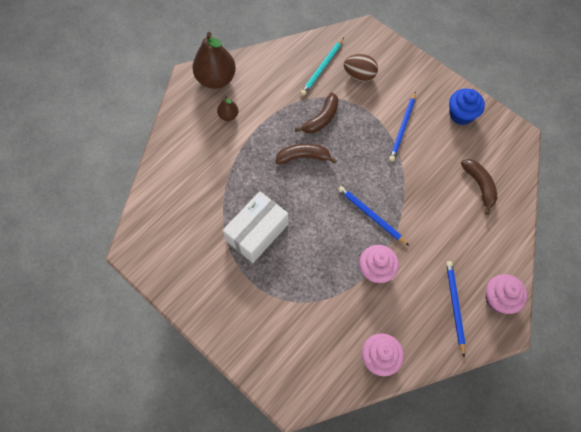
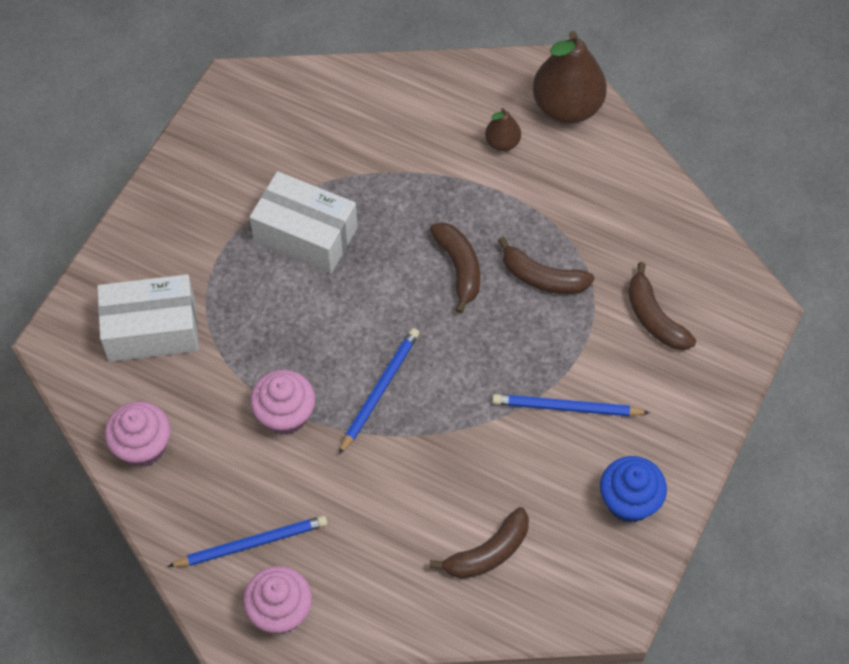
camera: 75 degrees right, 5 degrees down
turquoise pencil [301,37,344,96] -> none
brown egg [344,54,378,82] -> brown banana [628,262,696,350]
none -> white box [97,274,199,362]

